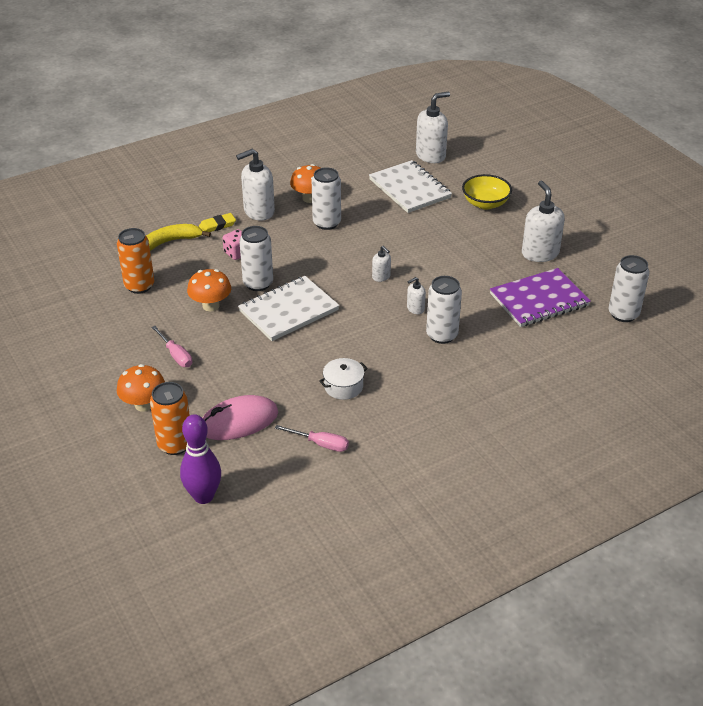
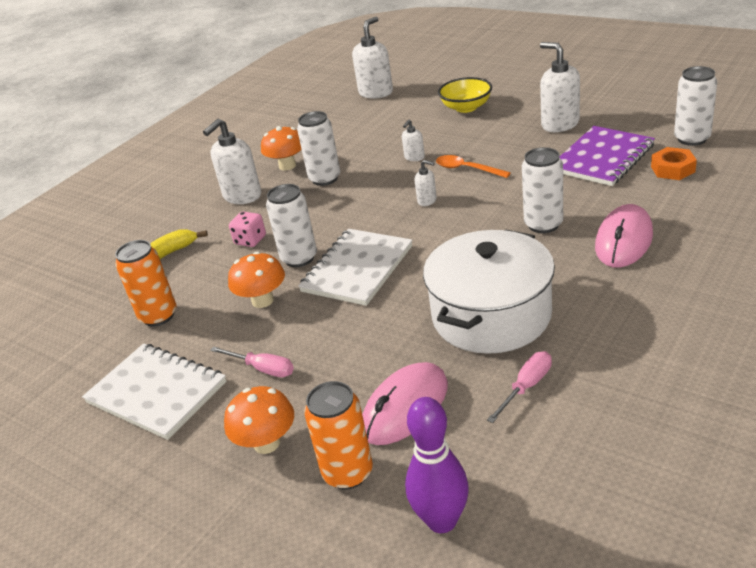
camera: 20 degrees left, 5 degrees down
yellow eraser [199,213,236,232] -> none
pink screwdriver [275,425,349,452] -> pink screwdriver turned 45 degrees counterclockwise [487,351,552,423]
white pot [319,358,368,400] -> white pot [423,230,555,354], size x2.34
white notebook [369,160,452,213] -> white notebook moved to [82,344,226,440]
white soap dispenser [407,277,426,314] -> white soap dispenser moved to [402,120,425,161]
none -> orange spoon [436,155,511,178]
none -> pink mouse [595,204,653,268]
none -> orange nut [651,147,697,180]

